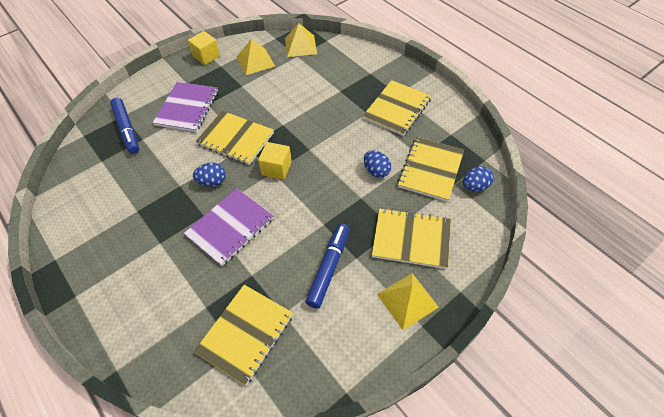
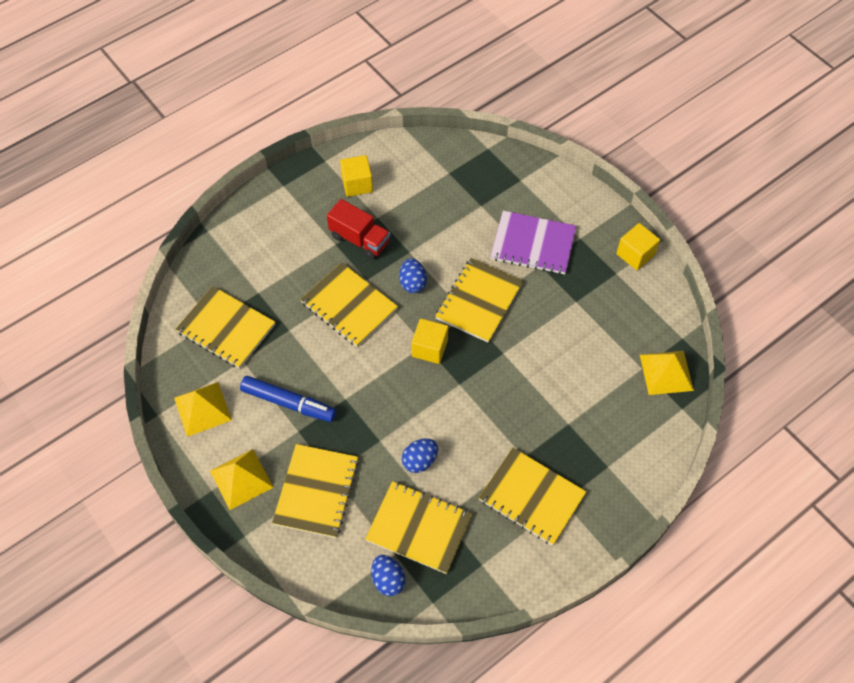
camera: 90 degrees right, 5 degrees up
blue marker [110,98,139,154] -> none
purple notebook [184,188,274,266] -> yellow notebook [300,262,398,347]
yellow pyramid [237,39,275,75] -> yellow pyramid moved to [174,382,232,437]
none -> red truck [327,199,390,260]
none -> yellow cube [340,155,373,197]

